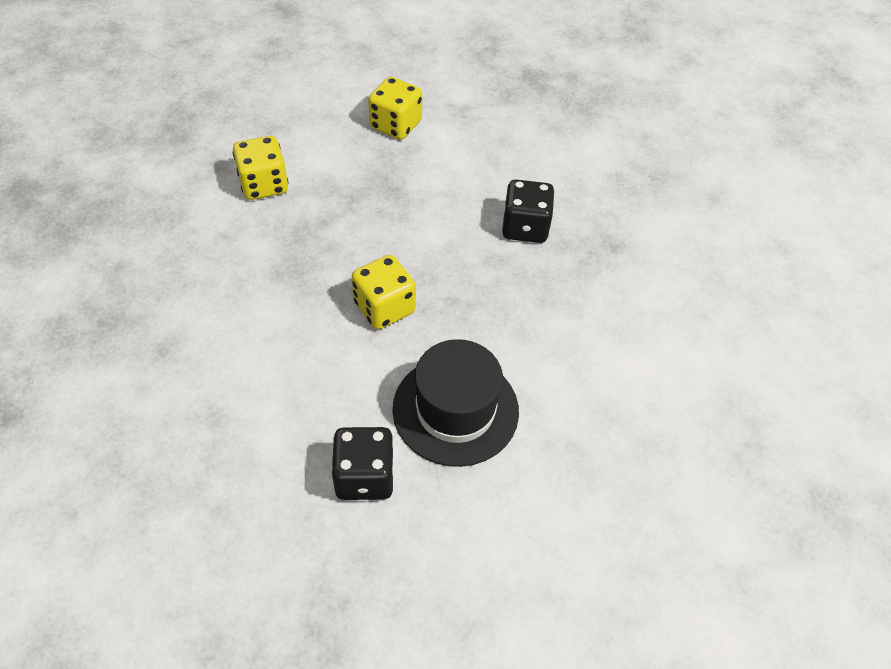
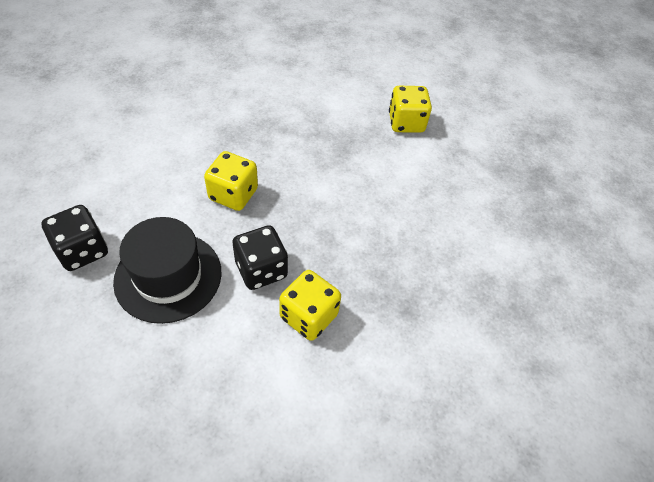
camera: 55 degrees right, 0 degrees up
yellow dice [232,136,288,200] -> yellow dice moved to [279,270,341,341]
black dice [502,179,555,243] -> black dice moved to [232,225,288,290]

